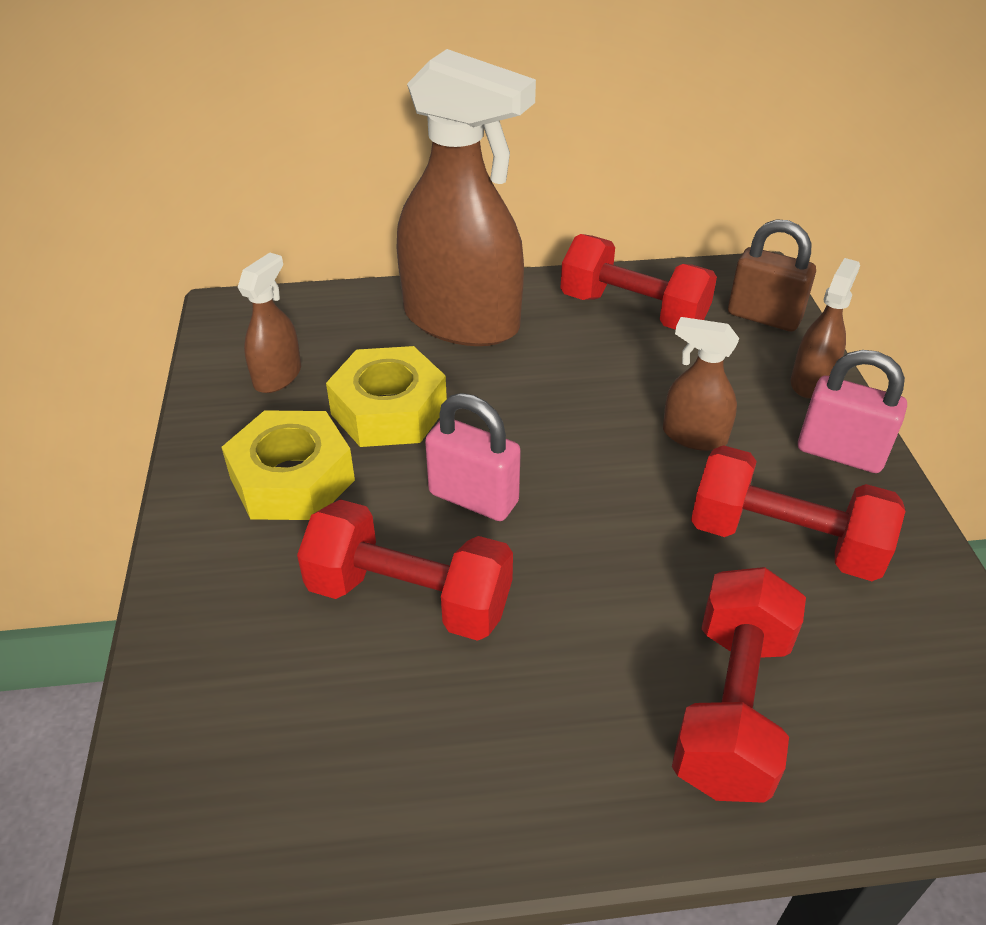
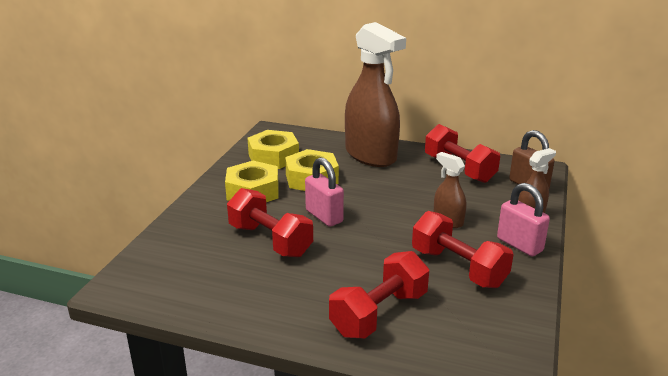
camera: 25 degrees right, 15 degrees down
brown spray bottle [238,253,301,393] -> yellow nut [248,130,299,169]

